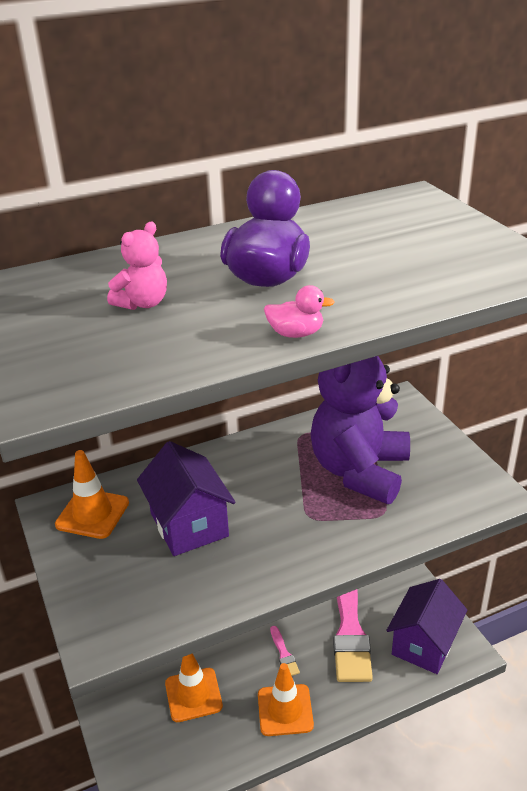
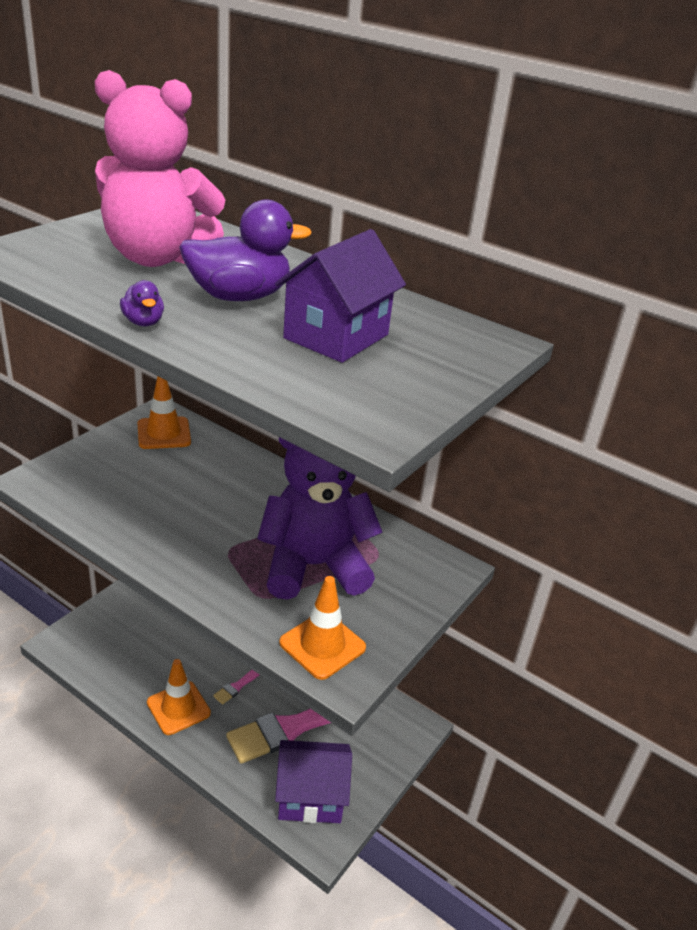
camera: 55 degrees right, 0 degrees up
pink teddy bear [107,222,167,310] -> pink teddy bear [95,70,225,267], size x2.37
purple house [137,441,235,556] -> purple house moved to [275,229,406,363]
orange traffic cone [165,653,223,722] -> orange traffic cone moved to [279,576,366,680]
pink duck [264,285,335,338] -> purple duck [120,280,164,326]

